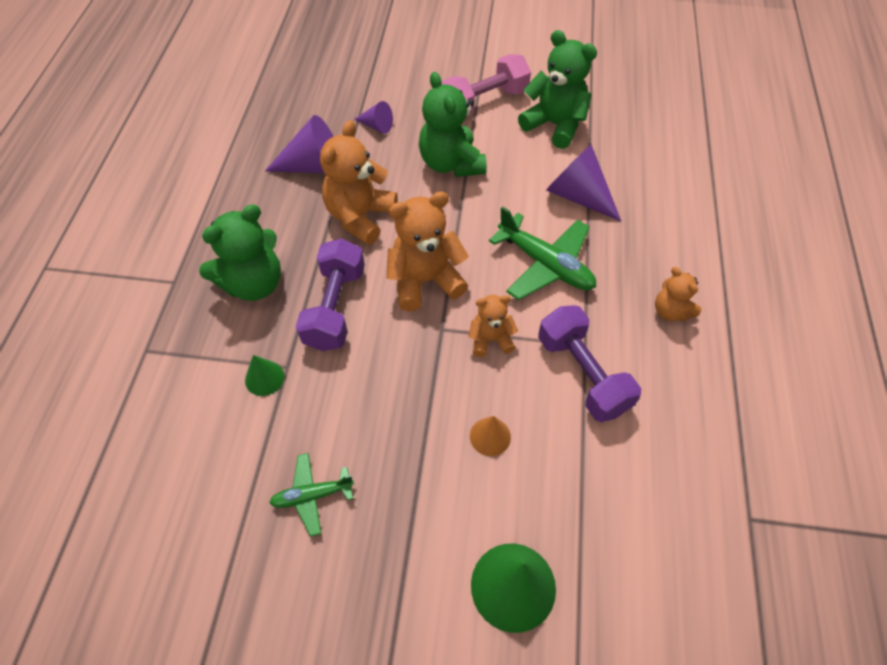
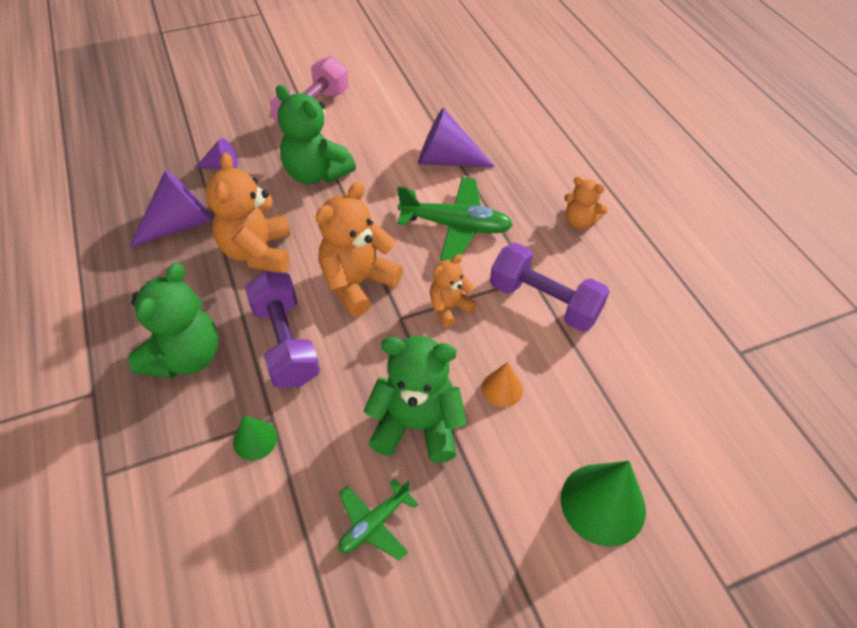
camera: 30 degrees left, 5 degrees down
green teddy bear [518,30,597,149] -> green teddy bear moved to [364,336,467,463]

